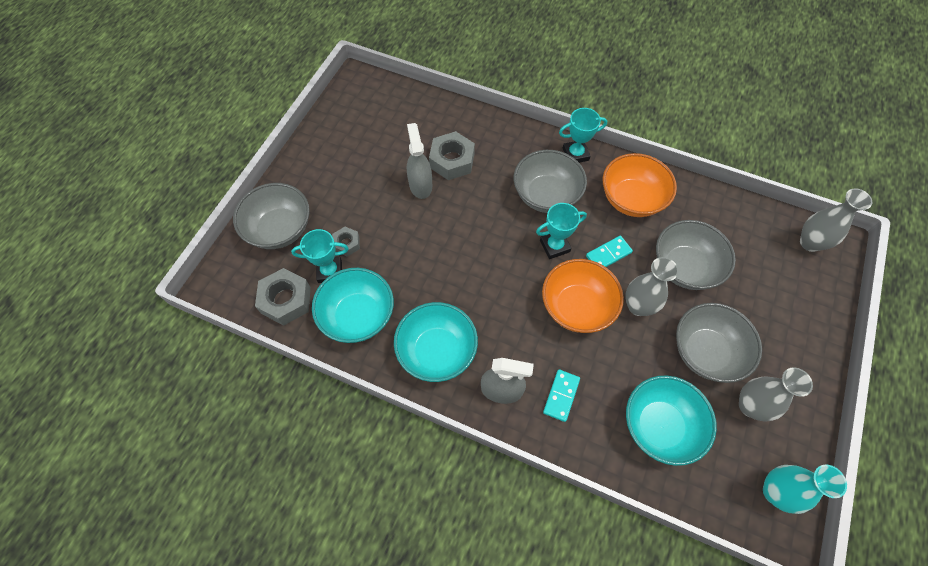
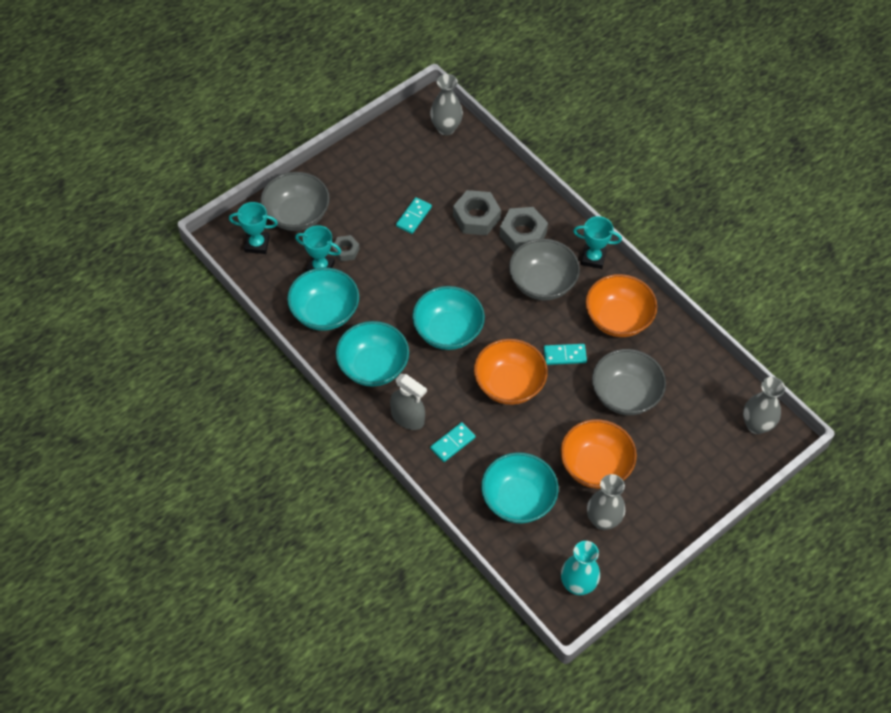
camera: 25 degrees right, 5 degrees down
grey nut [255,268,311,326] -> grey nut moved to [499,207,548,252]
grey spray bottle [407,123,432,199] -> none
turquoise trophy [536,203,587,259] -> turquoise trophy moved to [229,202,278,254]
grey vase [625,257,679,316] -> grey vase moved to [430,74,463,135]
grey bowl [676,303,762,383] -> orange bowl [560,419,637,489]
none -> turquoise domino [396,197,432,234]
none -> turquoise bowl [412,286,485,350]

